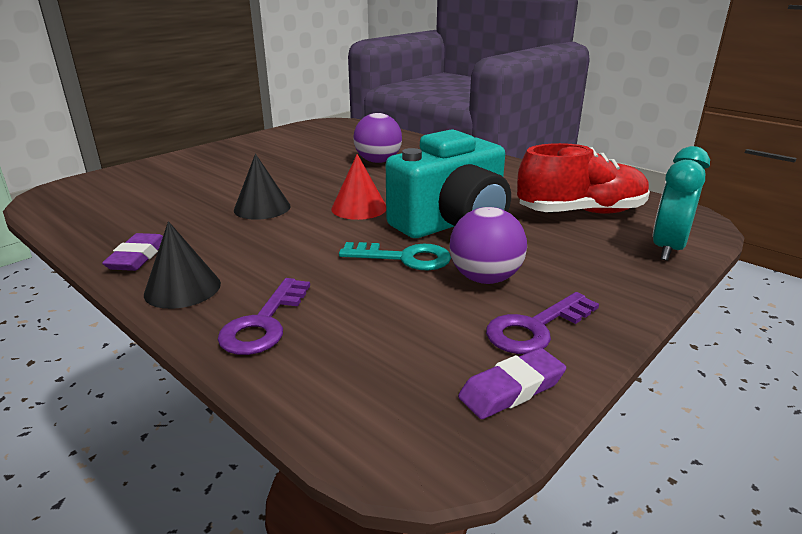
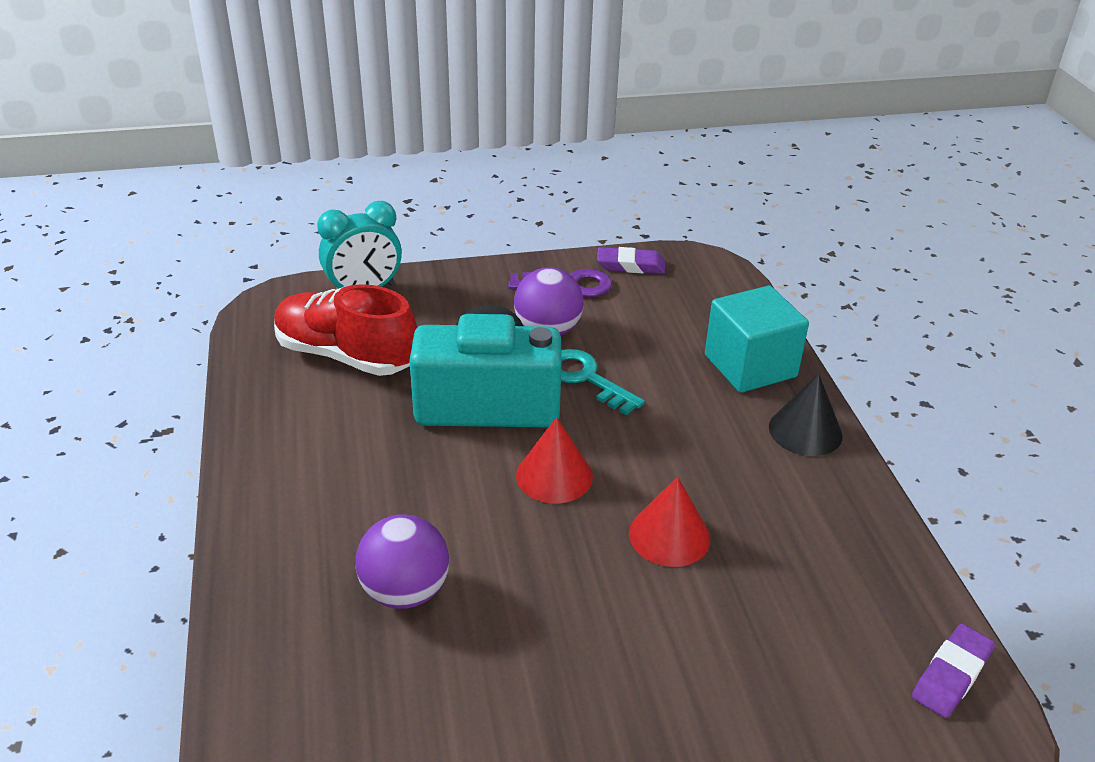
camera: 145 degrees left, 10 degrees up
purple eraser [102,233,163,271] -> purple eraser moved to [912,624,995,718]
purple key [218,278,310,355] -> turquoise cube [705,286,809,393]
black cone [234,154,291,220] -> red cone [629,476,710,567]

